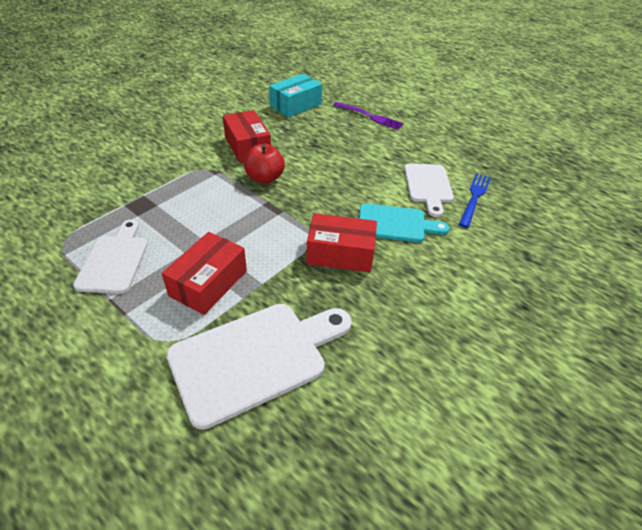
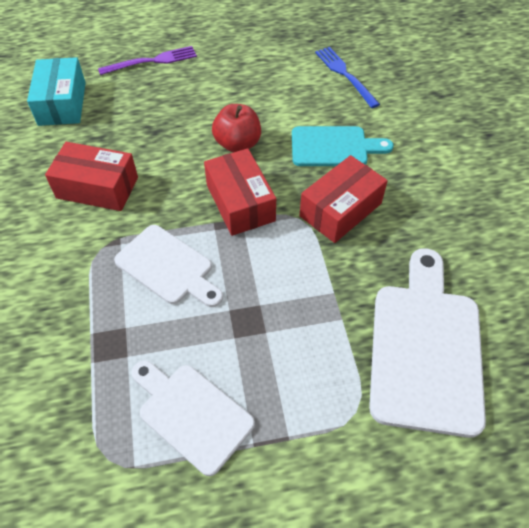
camera: 50 degrees left, 10 degrees up
red box [162,232,247,315] -> red box moved to [204,148,276,236]
red apple [244,144,285,184] -> red apple moved to [212,104,261,153]
turquoise cutting board [359,203,449,242] -> turquoise cutting board turned 45 degrees clockwise [292,126,393,166]
white cutting board [404,164,454,217] -> white cutting board moved to [114,225,223,307]

